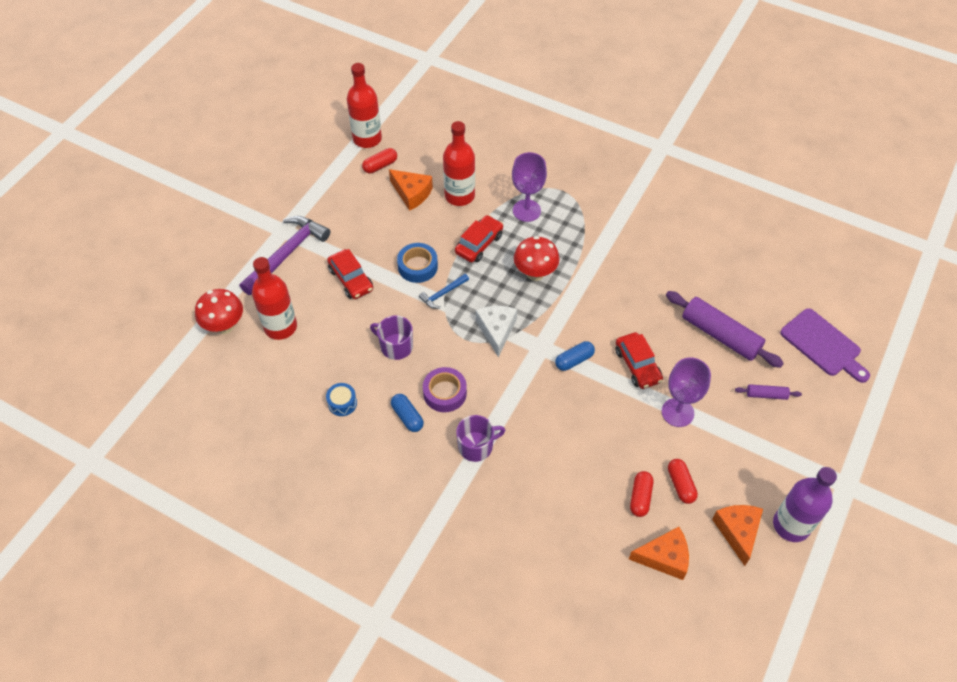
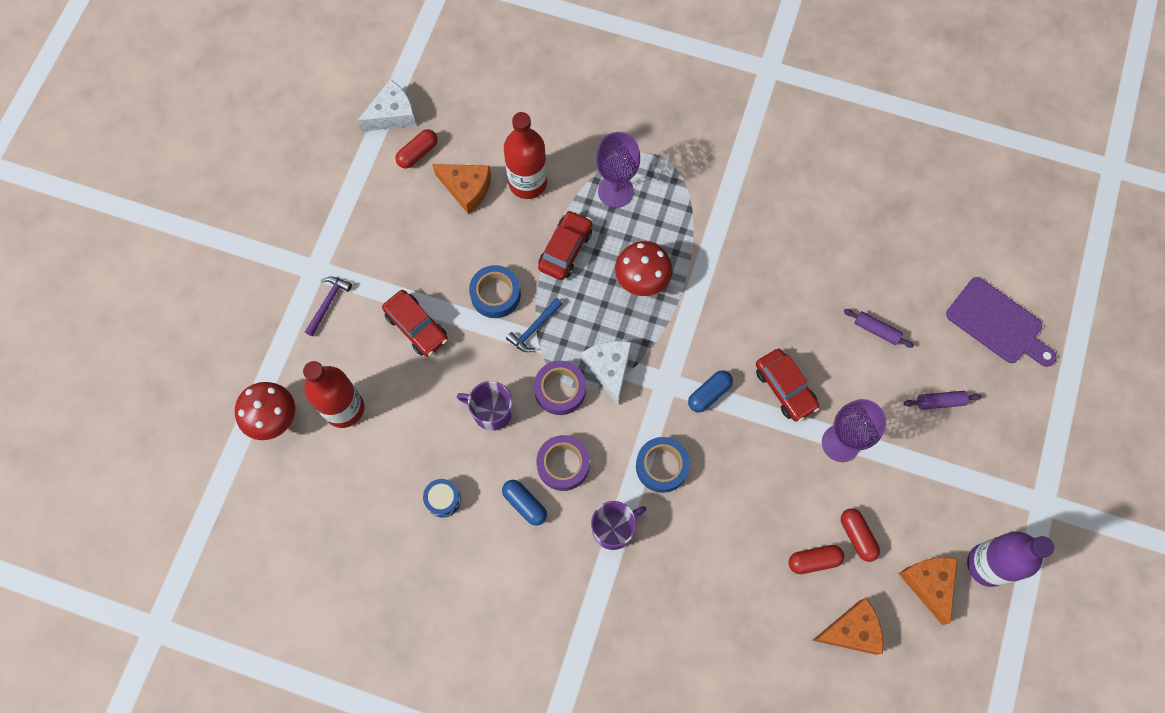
camera: 10 degrees left, 15 degrees up
purple hammer [240,216,330,295] -> purple hammer [305,277,352,336], size x0.49
red bottle [347,63,382,148] -> white cheese [357,79,417,132]
red capsule [630,471,653,517] -> red capsule turned 75 degrees clockwise [788,545,844,574]
purple rolling pin [666,291,784,368] -> purple rolling pin [843,309,914,348], size x0.47
none -> purple tape [534,361,586,415]
none -> blue tape [636,437,690,493]

